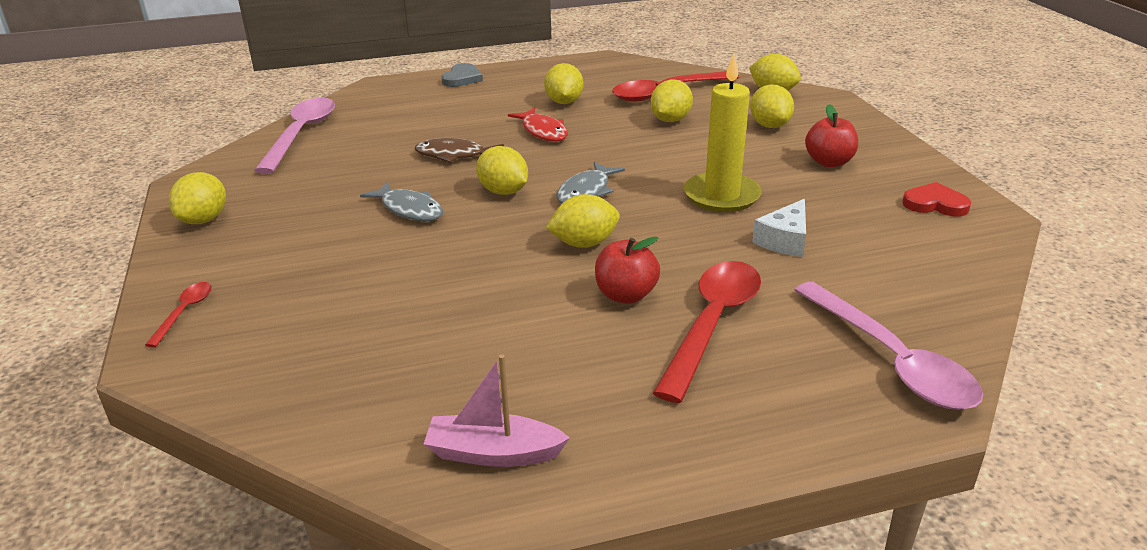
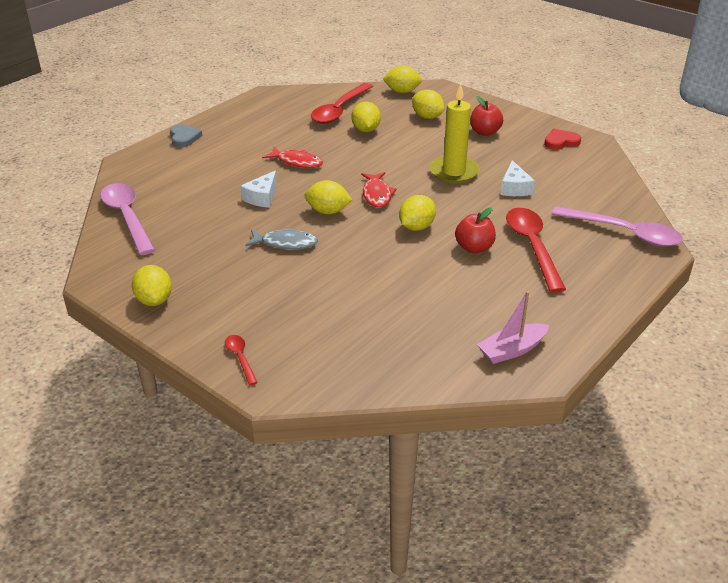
camera: 35 degrees left, 5 degrees up
brown fish [415,138,504,163] -> white cheese [240,170,277,208]
yellow lemon [544,63,584,104] -> none
grey fish [556,161,625,204] -> red fish [361,172,397,208]

